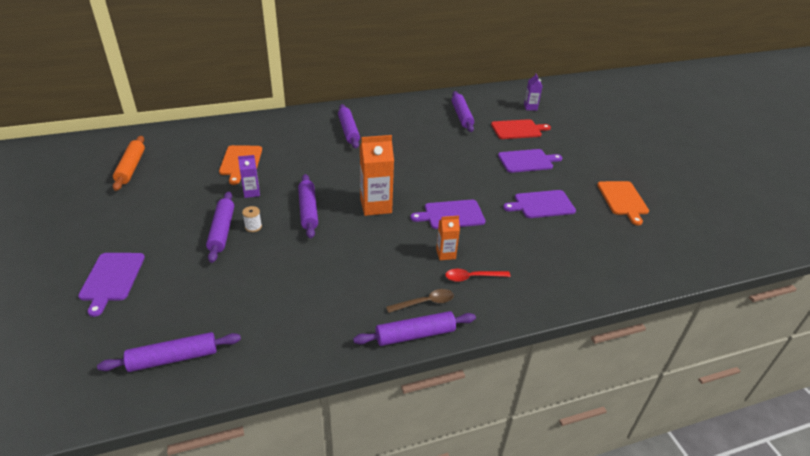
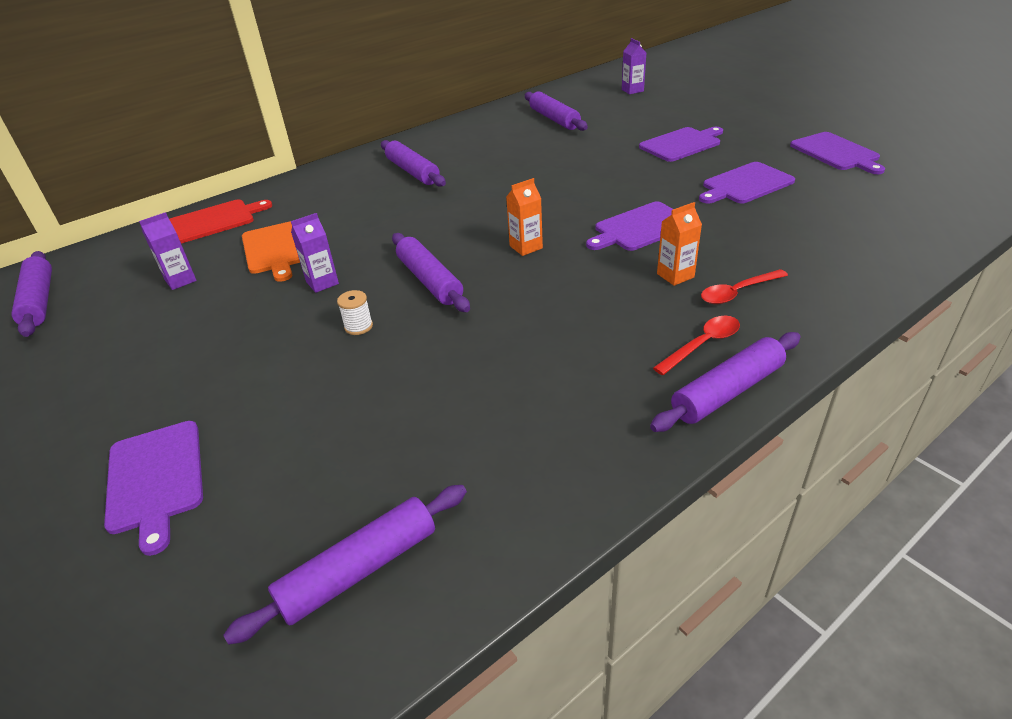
camera: 15 degrees left, 0 degrees up
orange rolling pin [113,136,145,191] -> none
purple rolling pin [206,191,234,263] -> purple rolling pin moved to [11,251,52,337]
orange carton [360,135,394,216] -> orange carton [506,178,543,256], size x0.55
brown spoon [386,289,454,313] -> red spoon [653,316,740,375]
red cutting board [491,119,551,139] -> red cutting board moved to [169,199,272,243]
orange cutting board [597,181,649,225] -> purple cutting board [790,132,885,174]
none -> purple carton [139,212,197,290]

